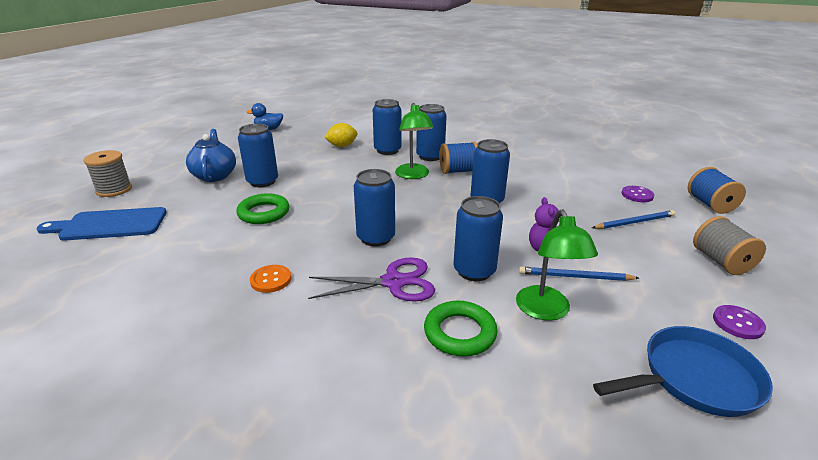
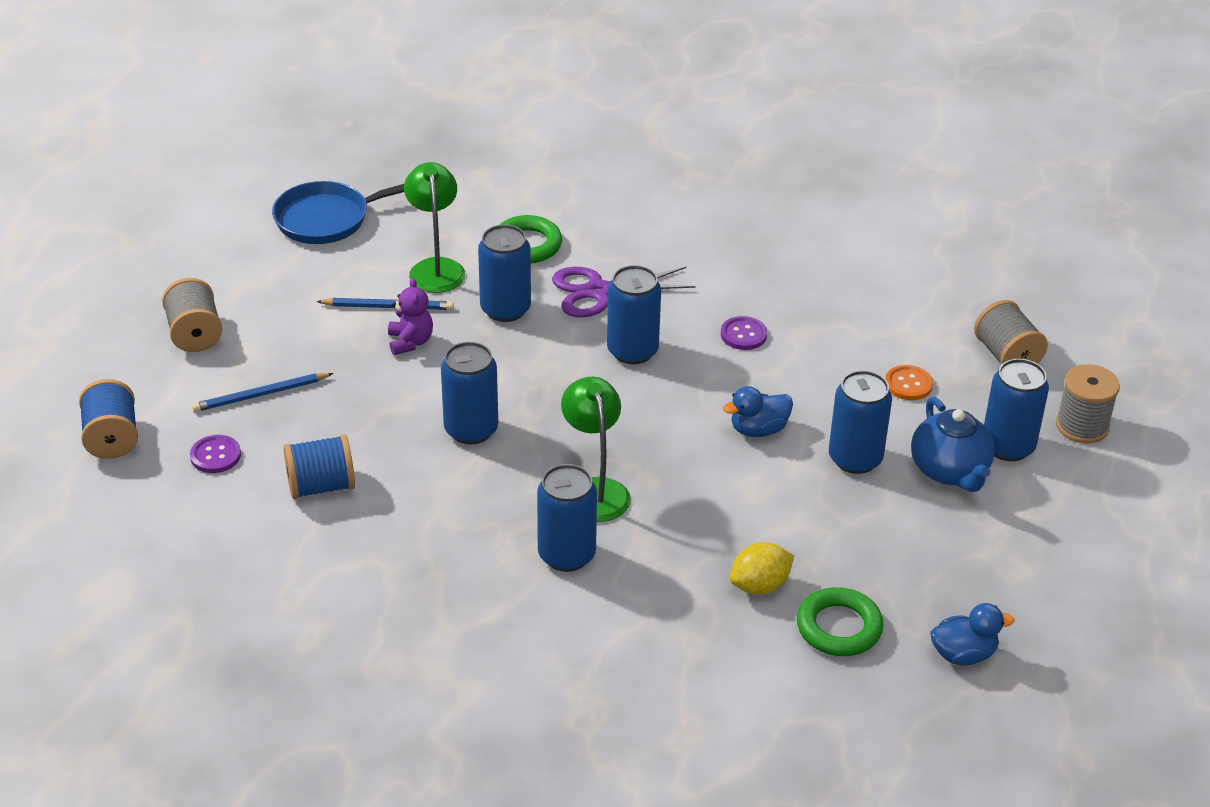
camera: 175 degrees right, 10 degrees up
blue cutting board [36,207,167,241] -> grey spool [974,300,1048,365]
green ring [236,193,289,224] -> green ring moved to [797,587,883,656]
orange button [250,265,291,293] -> orange button moved to [885,365,933,400]
blue can [373,99,401,155] -> blue can moved to [984,359,1049,461]
blue spool [439,142,478,174] -> blue spool moved to [283,434,355,499]
purple button [713,305,766,339] -> purple button moved to [721,316,767,350]
none -> blue duck [723,386,793,437]

